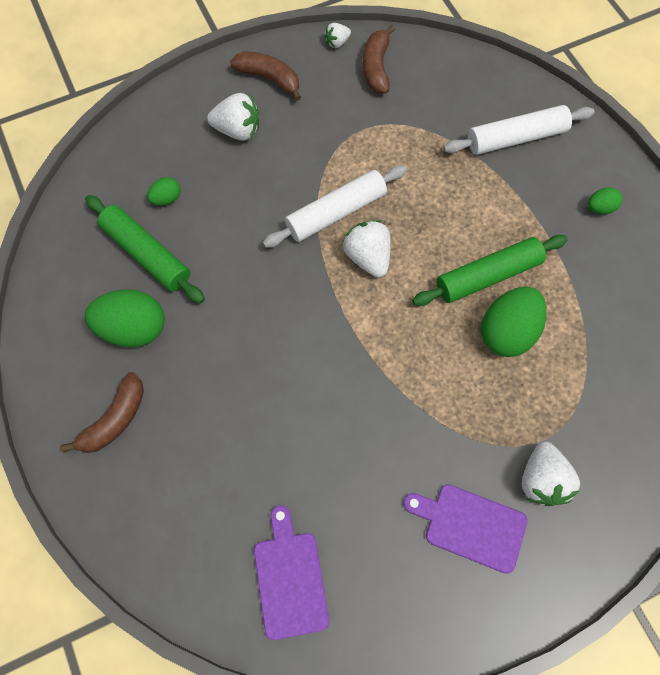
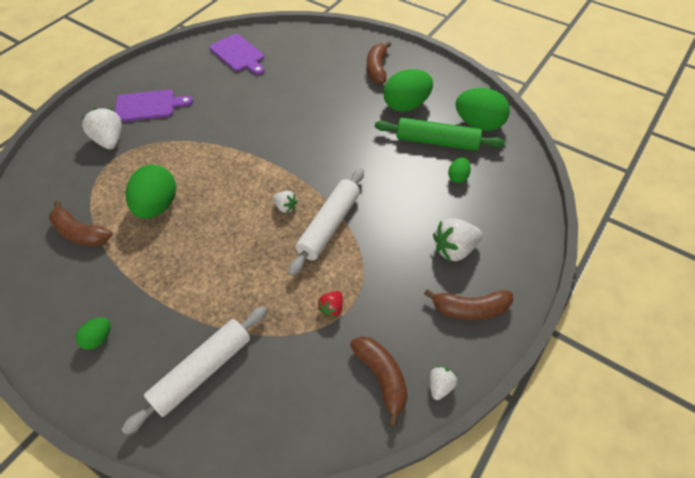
camera: 150 degrees right, 15 degrees down
white strawberry [343,220,390,277] -> white strawberry [273,191,298,213], size x0.56
green rolling pin [412,235,568,306] -> none
none -> brown banana [49,201,112,246]
none -> red strawberry [318,291,343,318]
none -> green egg [455,88,510,131]

